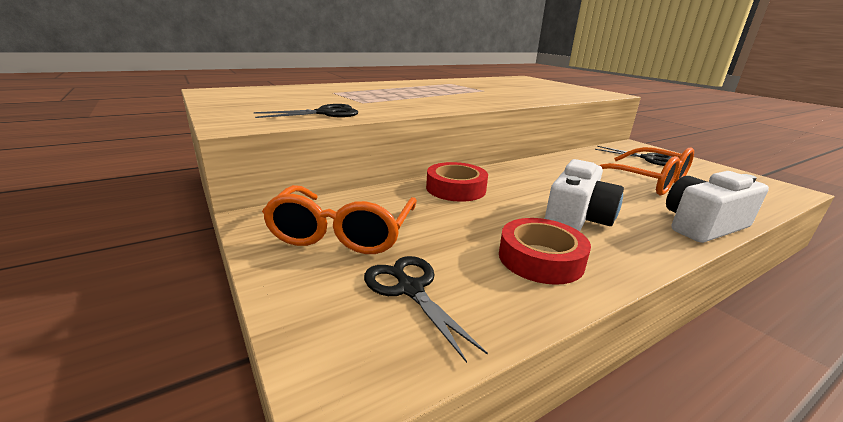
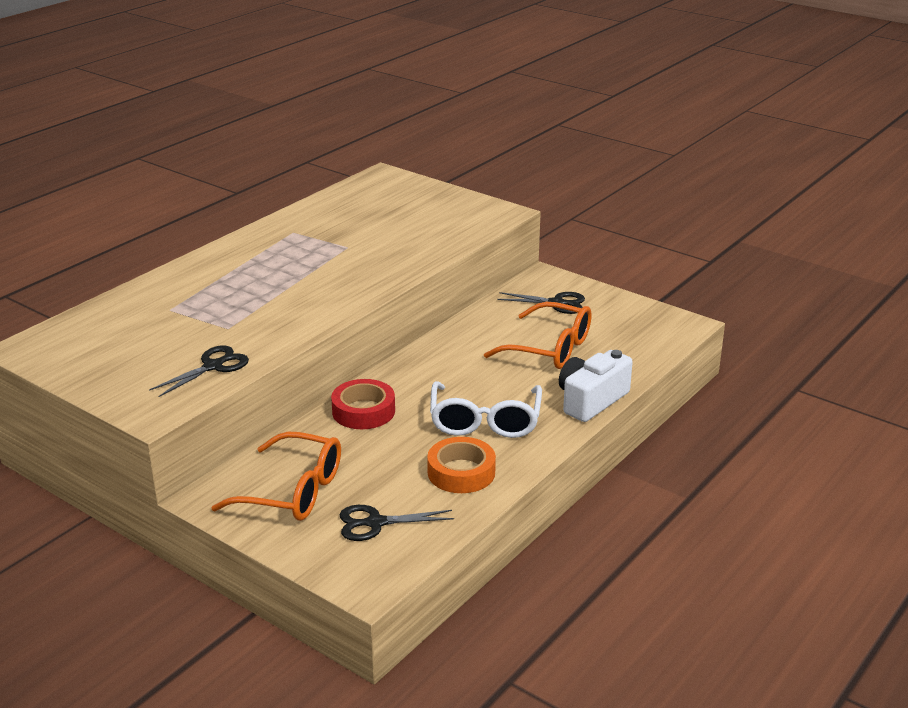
camera: 20 degrees left, 5 degrees up
orange glasses [262,185,417,254] -> orange glasses turned 60 degrees counterclockwise [211,432,341,521]
black scissors [364,256,488,363] -> black scissors turned 45 degrees counterclockwise [340,505,454,541]
red tape [499,218,591,285] -> orange tape [427,437,496,493]
white camera [545,159,624,232] -> white glasses [430,381,542,438]

